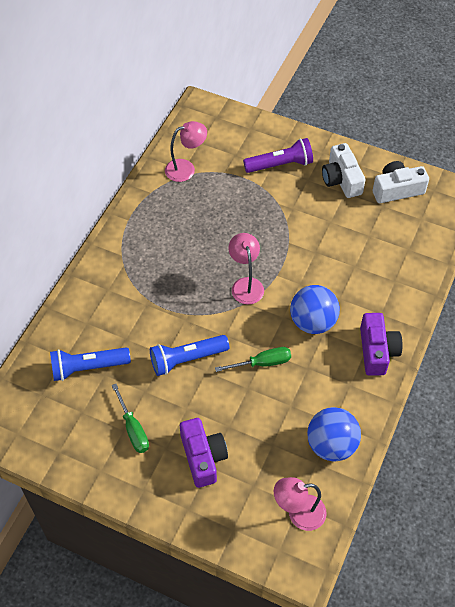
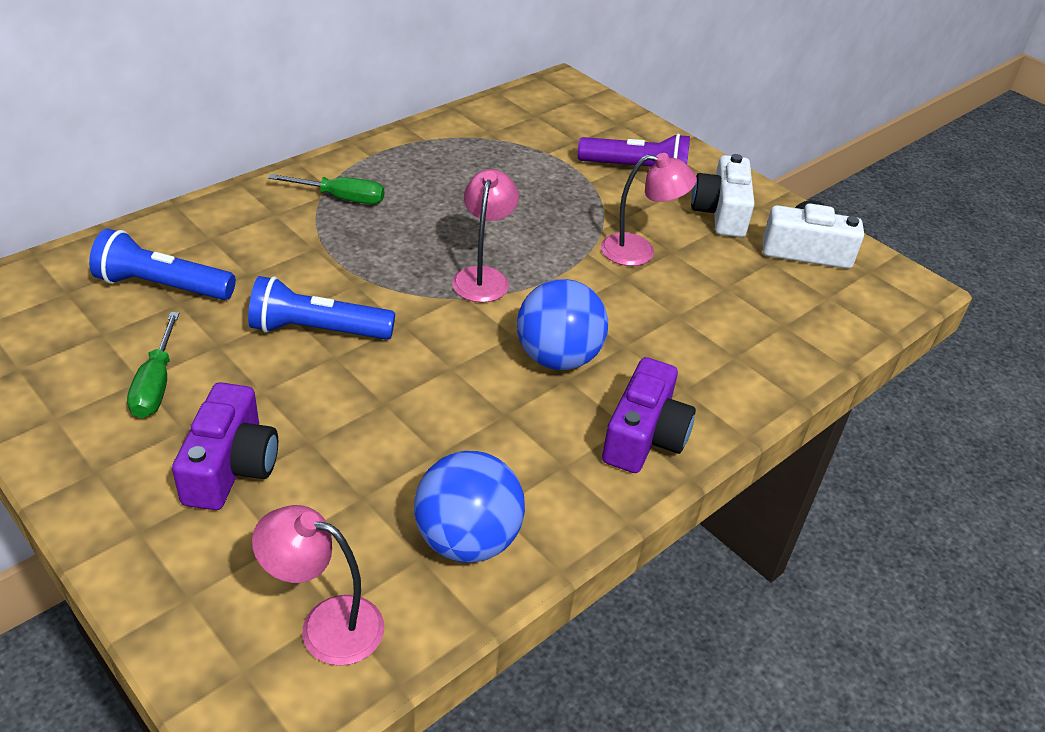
camera: 20 degrees right, 15 degrees down
pink lamp [165,121,207,182] -> pink lamp moved to [601,153,697,266]
green screwdriver [215,347,291,372] -> green screwdriver moved to [268,174,384,204]

